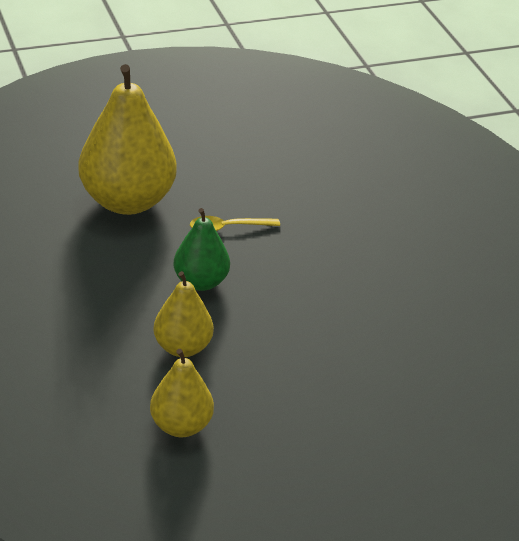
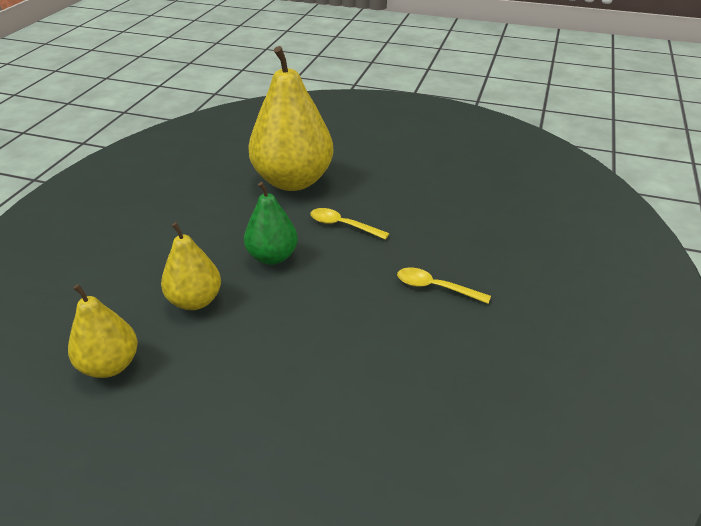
camera: 40 degrees right, 0 degrees up
none -> yellow spoon [397,267,491,304]

